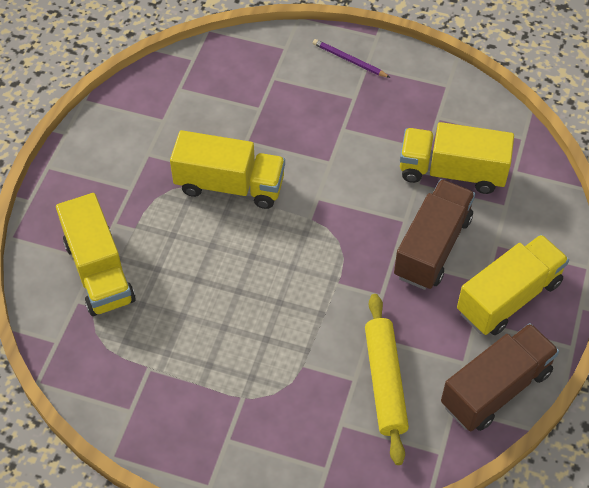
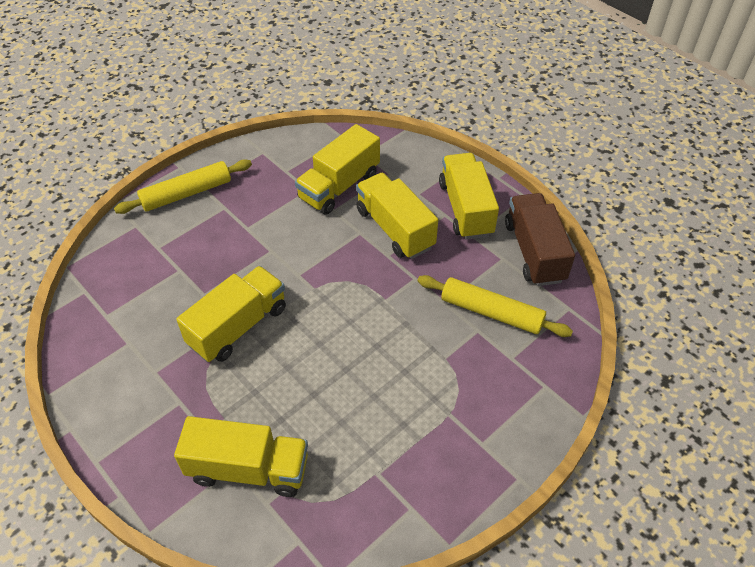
camera: 60 degrees left, 5 degrees down
purple pencil [313,39,390,78] -> yellow rolling pin [114,159,252,214]
brown truck [394,179,475,290] -> yellow truck [356,173,438,259]

